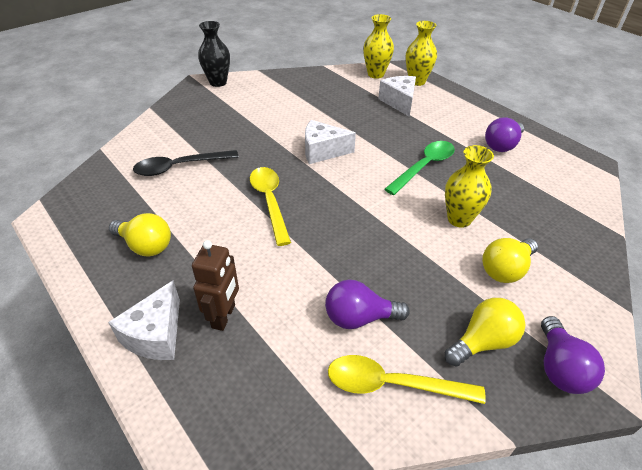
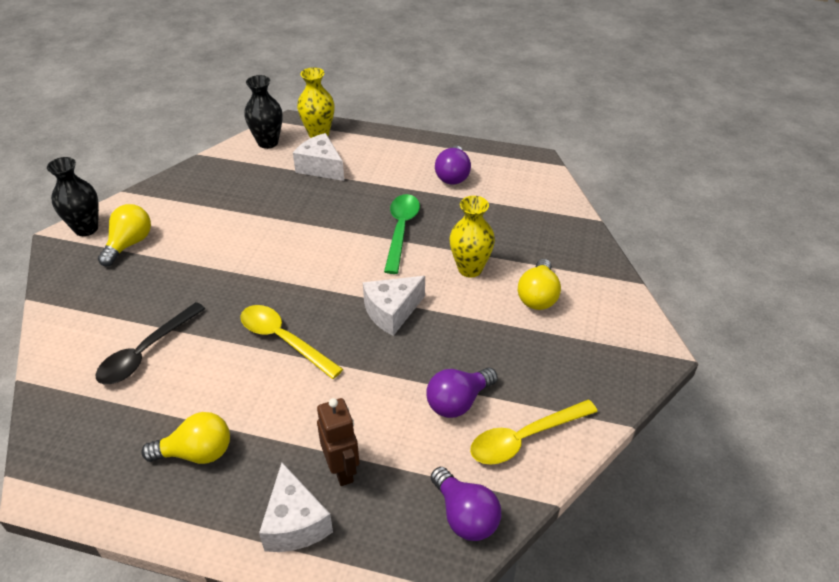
camera: 35 degrees left, 0 degrees up
white cheese [305,120,356,164] -> white cheese moved to [363,276,425,336]
yellow vase [363,14,394,79] -> black vase [244,75,282,149]
yellow light bulb [445,298,525,367] -> yellow light bulb moved to [98,204,151,266]
purple light bulb [541,316,605,394] -> purple light bulb moved to [431,467,501,541]

